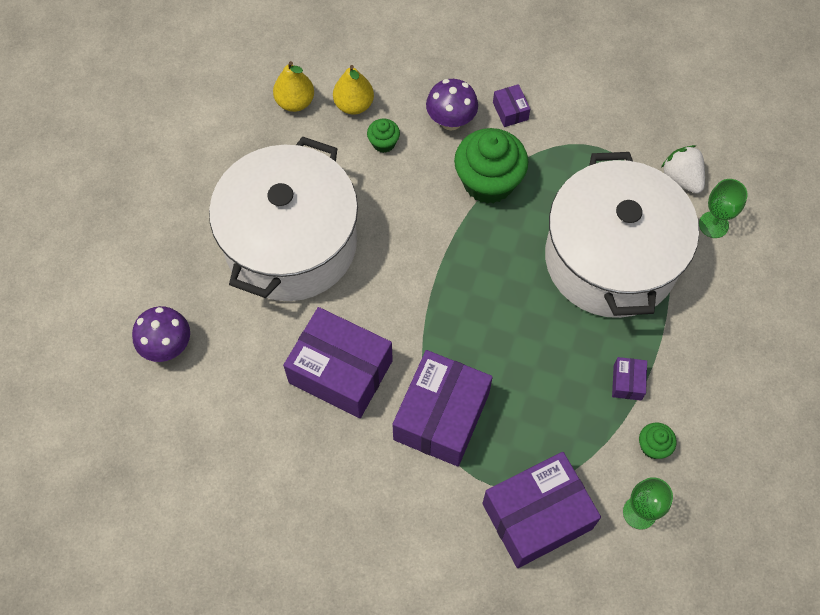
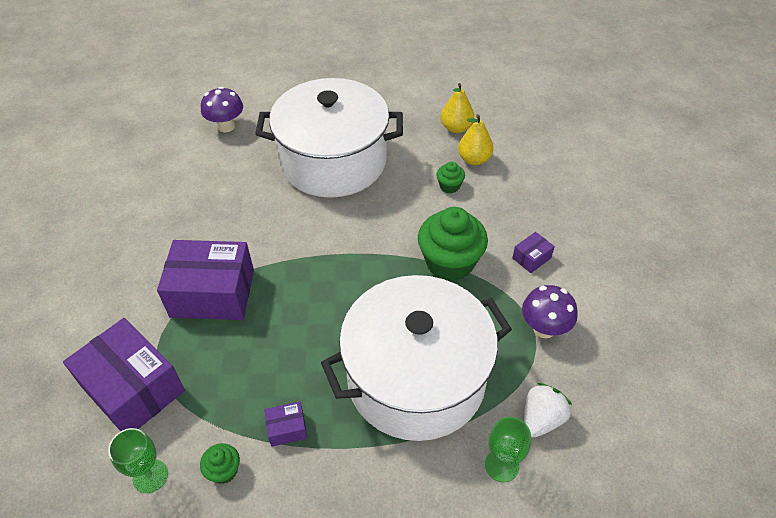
camera: 70 degrees right, 15 degrees down
purple box [283,307,393,418] -> none
purple mushroom [426,79,478,131] -> purple mushroom moved to [522,285,577,338]

